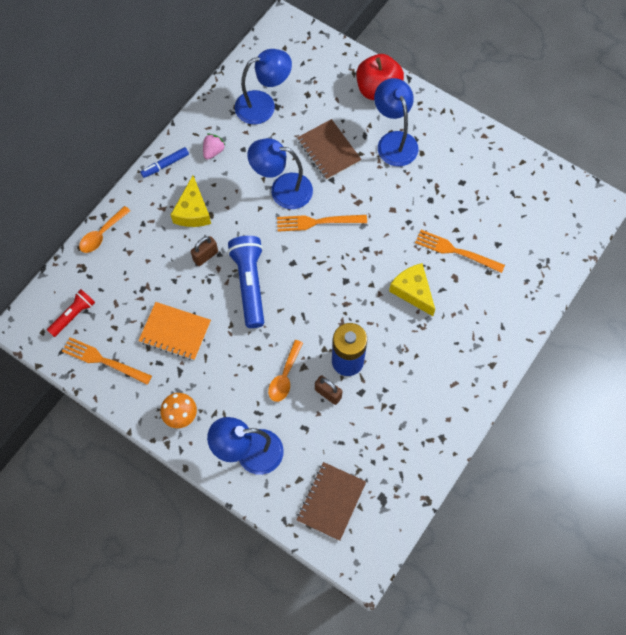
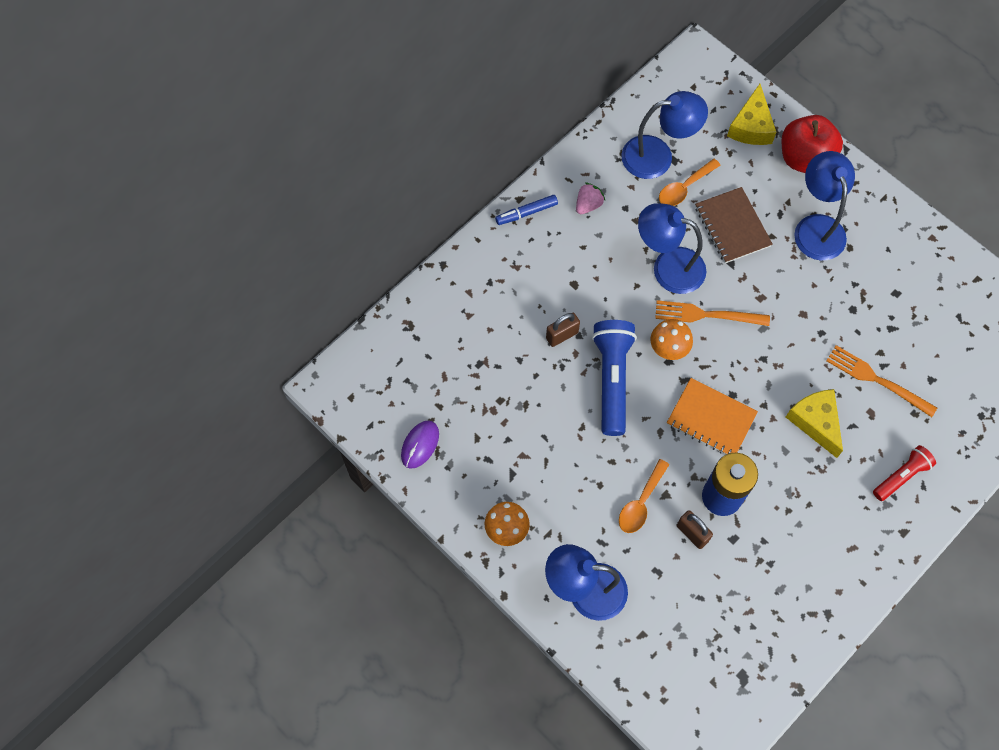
camera: 10 degrees right, 0 degrees up
red flashlight [47,289,95,337] -> red flashlight moved to [873,445,936,501]
orange fork [62,337,152,385] -> purple mouse [401,420,439,469]
orange spoon [79,206,130,253] -> orange spoon moved to [659,159,721,206]
orange notebook [138,302,211,360] -> orange notebook moved to [667,378,758,455]
yellow cheese [171,176,211,227] -> yellow cheese moved to [727,84,777,145]
brown notebook [296,462,366,541] -> none
none -> orange mushroom [650,319,693,360]

